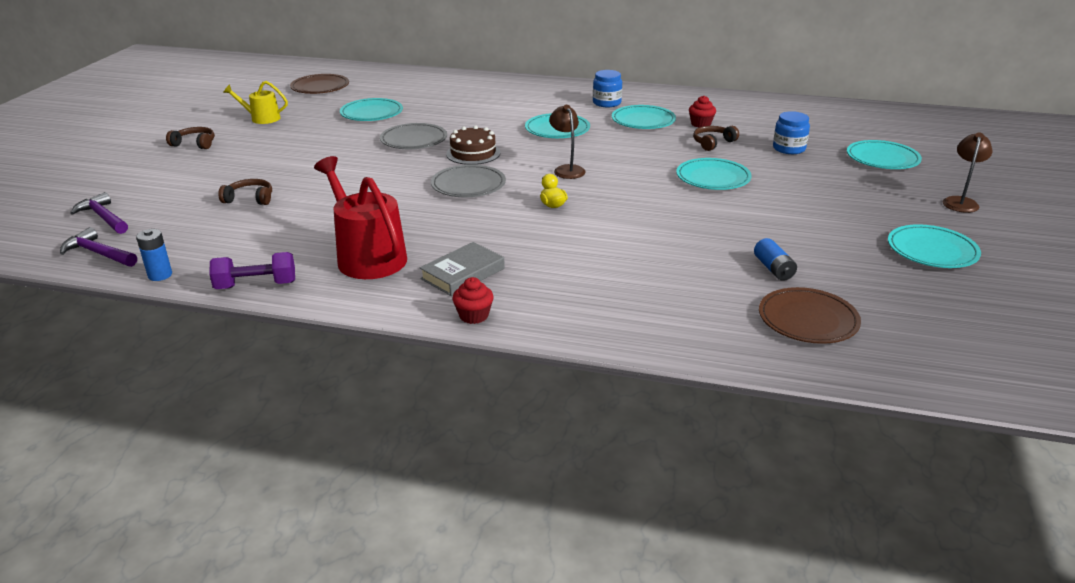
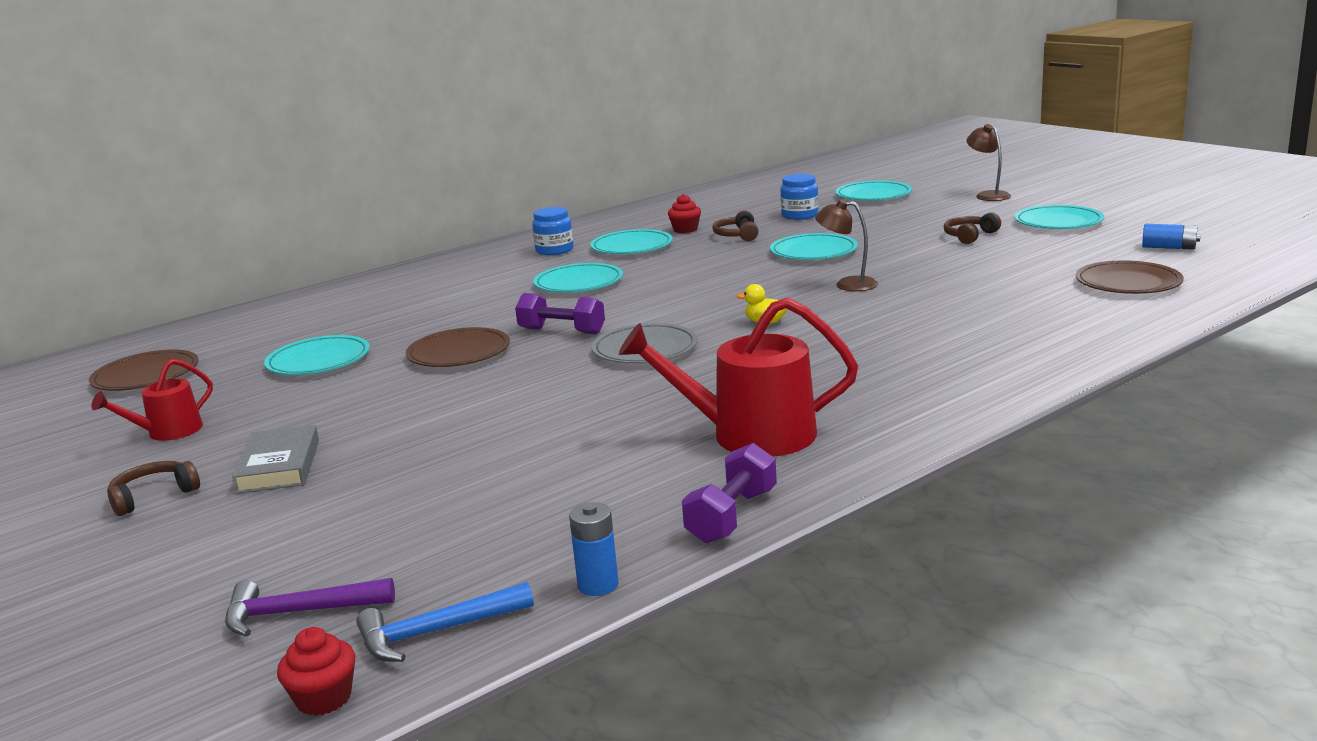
camera: 50 degrees left, 10 degrees down
purple hammer [60,227,137,267] -> blue hammer [356,582,534,662]
brown headphones [218,179,272,205] -> brown headphones moved to [944,212,1001,244]
yellow watering can [223,81,288,124] -> red watering can [91,359,213,441]
grey plate [380,123,447,149] -> brown plate [406,327,510,367]
grey book [420,242,505,296] -> grey book moved to [232,425,319,494]
brown cake [446,125,500,165] -> purple dumbbell [515,293,605,334]
red cupcake [452,277,494,324] -> red cupcake moved to [277,627,355,716]
brown lamp [549,105,585,179] -> brown lamp moved to [815,199,878,291]
blue battery [754,238,797,281] -> blue battery moved to [1142,224,1201,250]

